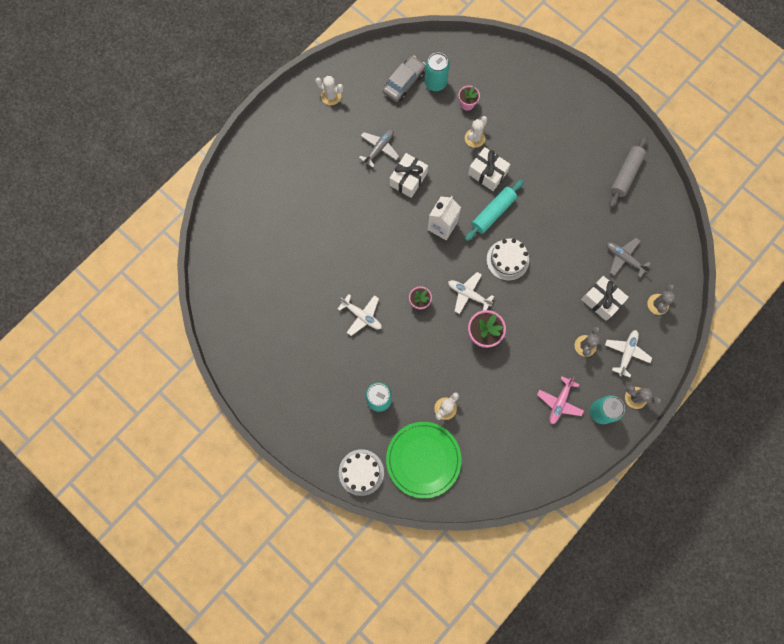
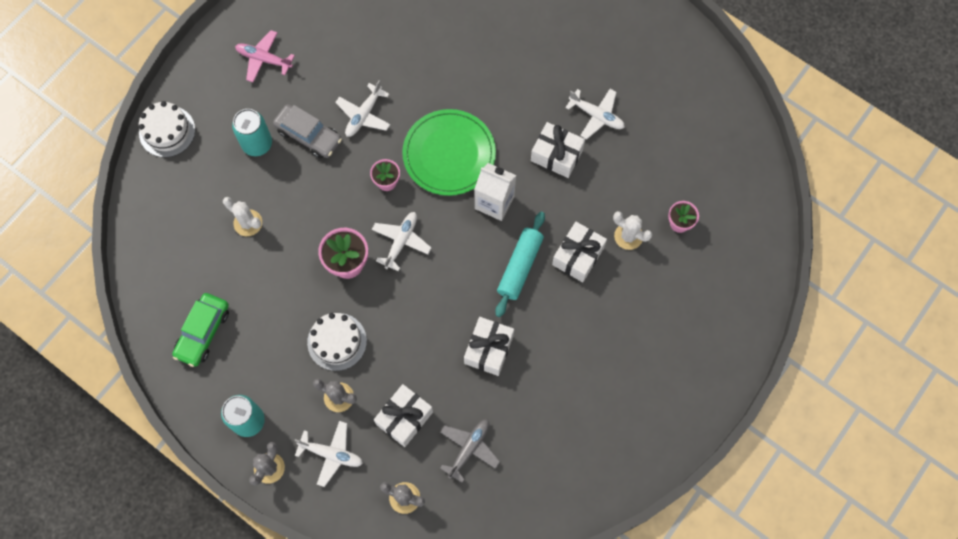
camera: 85 degrees right, 5 degrees down
white cactus [315,76,344,105] -> none
grey plane [359,129,400,168] -> white plane [565,89,625,139]
grey car [383,56,426,102] -> grey car moved to [273,104,342,159]
green plate [386,422,462,498] -> green plate moved to [402,109,496,196]
turquoise can [425,52,449,91] -> none
turquoise rolling pin [465,180,524,241] -> turquoise rolling pin turned 75 degrees clockwise [495,212,545,317]
white cake [486,238,529,281] -> white cake moved to [307,313,367,371]
pink plane [537,376,584,424] -> pink plane moved to [235,30,295,82]
grey rolling pin [609,136,647,208] -> none
none -> green car [172,293,229,367]
none -> white gift [464,317,514,376]

